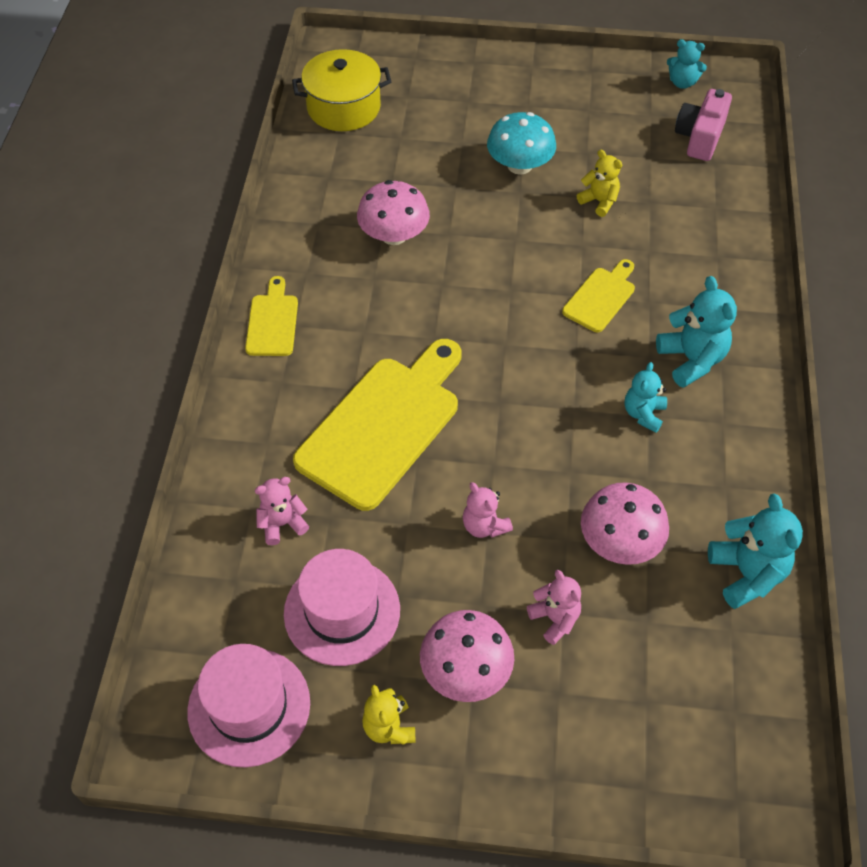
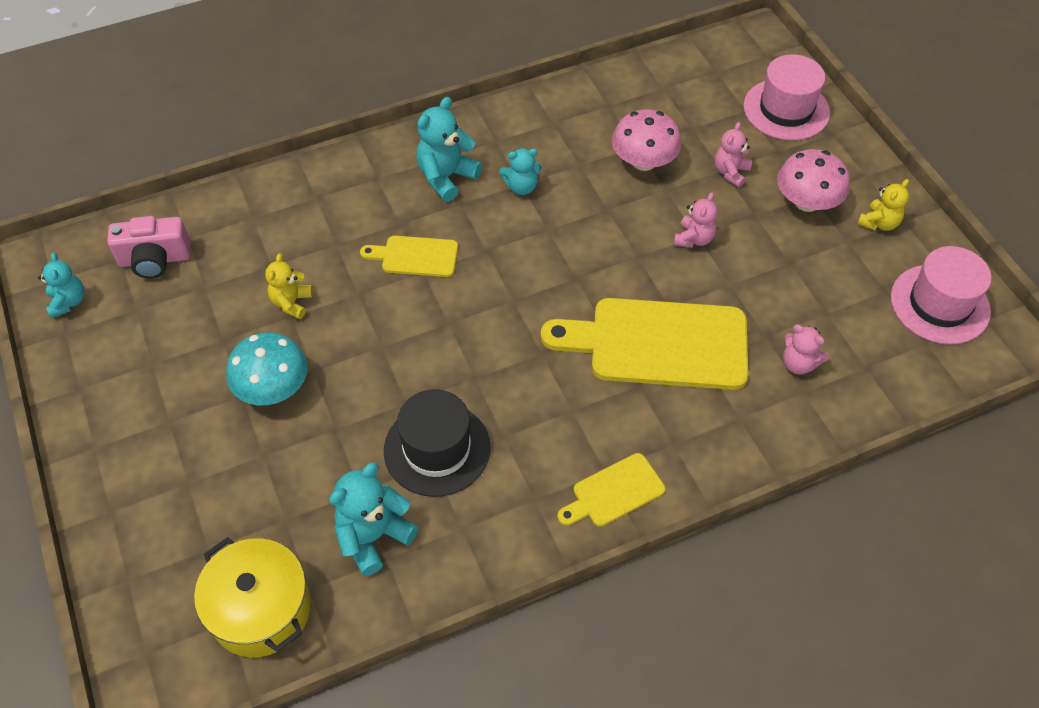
camera: 120 degrees left, 0 degrees up
pink hat [284,549,400,666] -> pink hat moved to [743,54,830,141]
pink mushroom [357,180,430,245] -> black hat [384,389,490,497]
turquoise teddy bear [708,494,803,609] -> turquoise teddy bear moved to [329,462,418,576]

